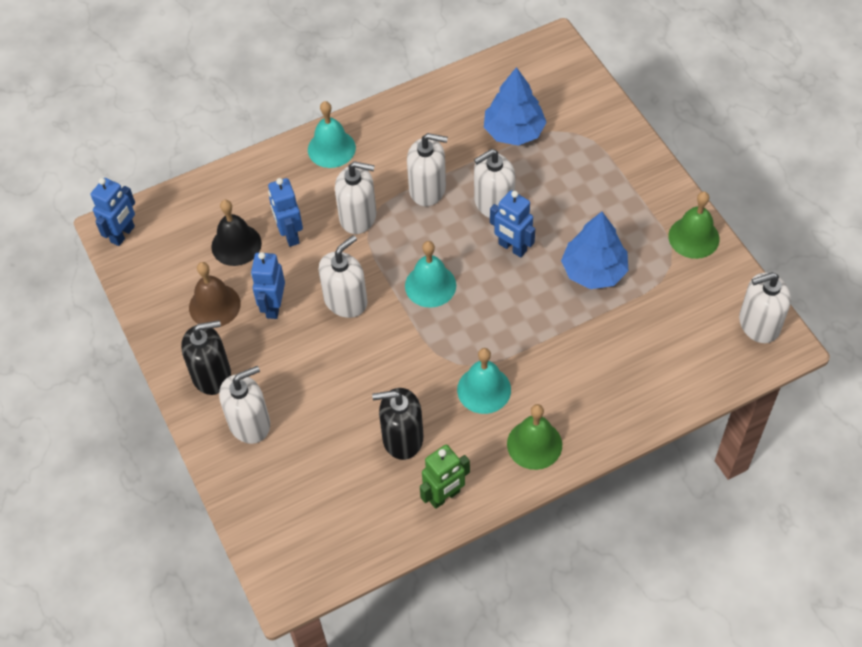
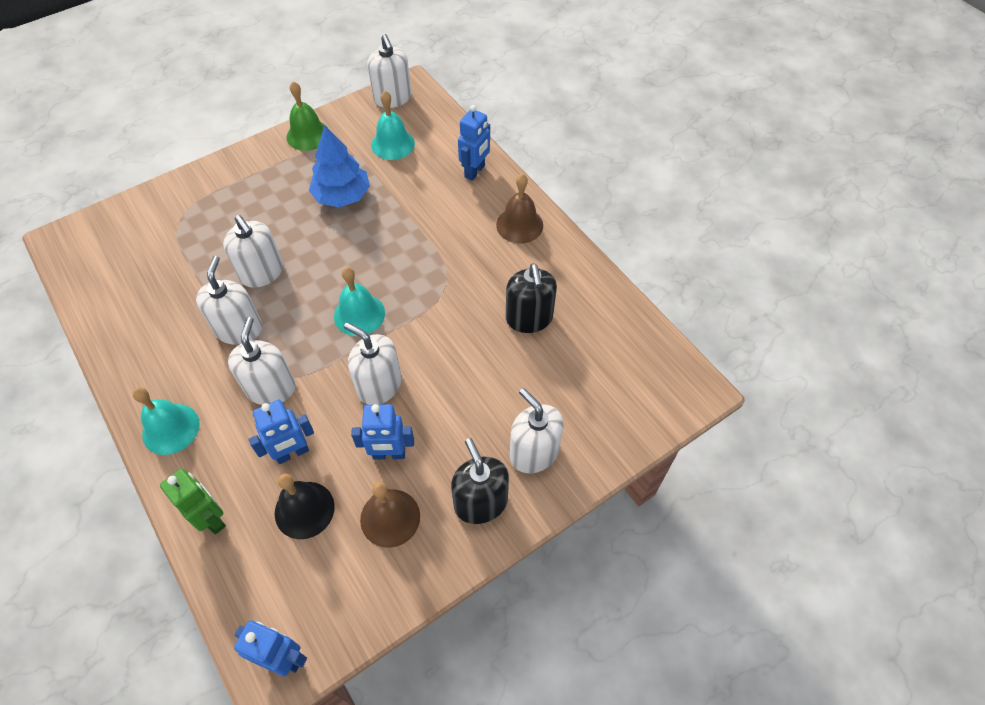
camera: 100 degrees left, 0 degrees up
green robot [420,444,470,509] -> green robot moved to [160,468,226,535]
turquoise bell [457,348,511,414] -> turquoise bell moved to [371,91,415,160]
blue tree [484,67,547,146] -> none
blue robot [490,190,535,258] -> blue robot moved to [458,105,490,181]
green bell [507,404,562,470] -> brown bell [496,174,543,244]

